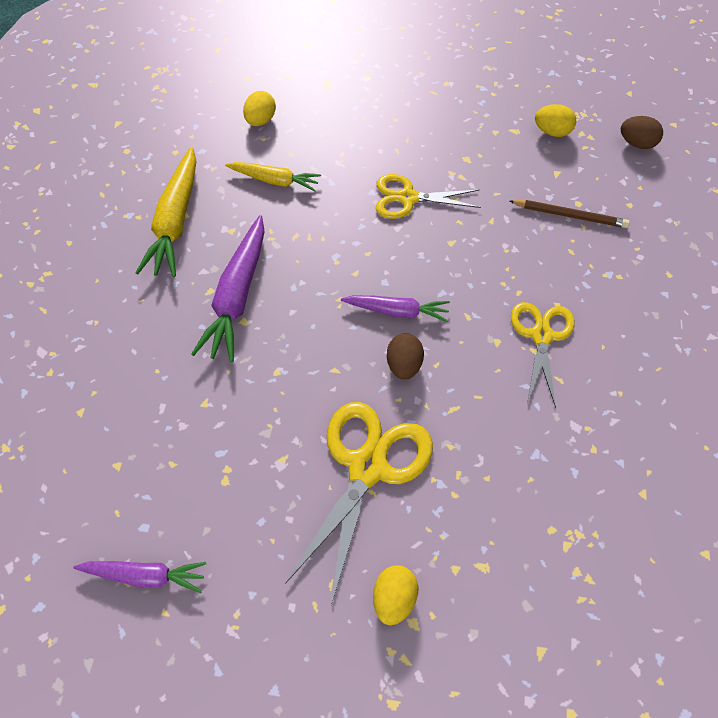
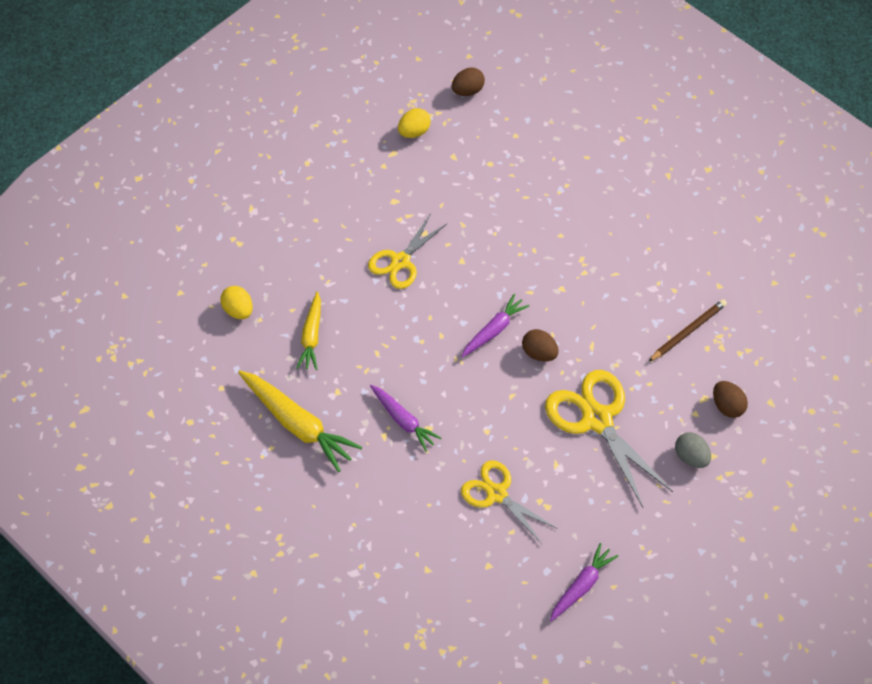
camera: 55 degrees left, 0 degrees up
purple carrot [191,215,265,362] -> purple carrot [370,385,441,452], size x0.61
yellow carrot [225,162,321,192] -> yellow carrot turned 135 degrees clockwise [296,291,321,370]
yellow egg [373,566,418,625] -> grey egg [675,432,711,468]
brown pencil [509,200,630,228] -> brown pencil moved to [648,299,727,362]
yellow scissors [511,302,575,408] -> yellow scissors moved to [461,460,556,544]
none -> brown egg [713,381,748,418]

